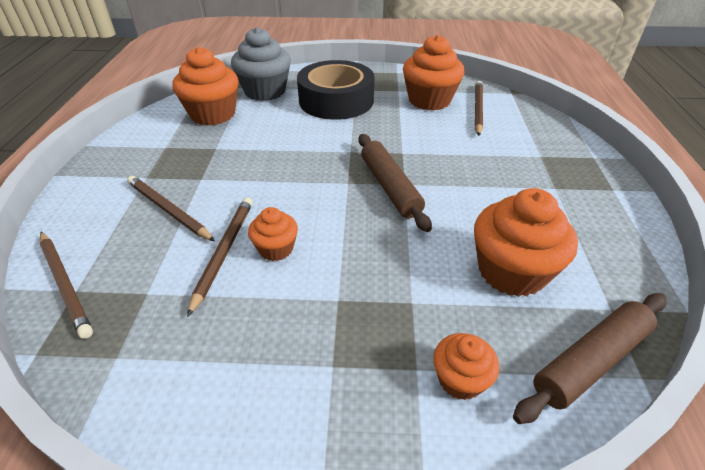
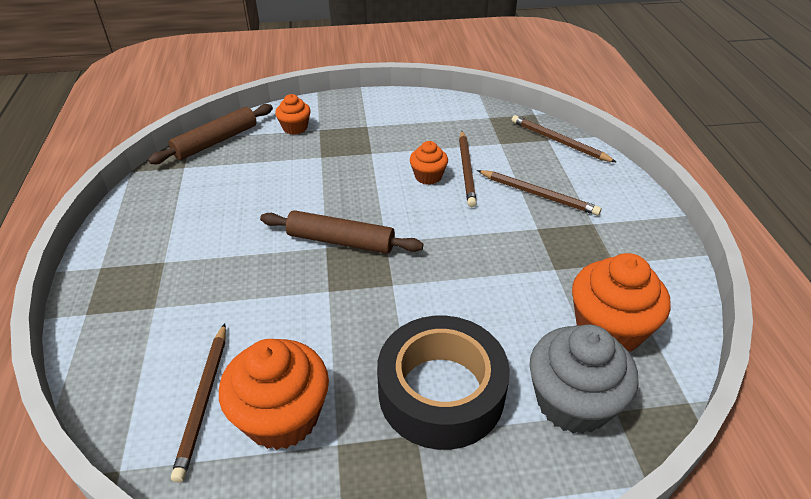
camera: 170 degrees right, 0 degrees up
brown rolling pin [359,134,432,232] -> brown rolling pin turned 45 degrees counterclockwise [260,210,424,254]
orange cupcake [474,188,578,297] -> none

